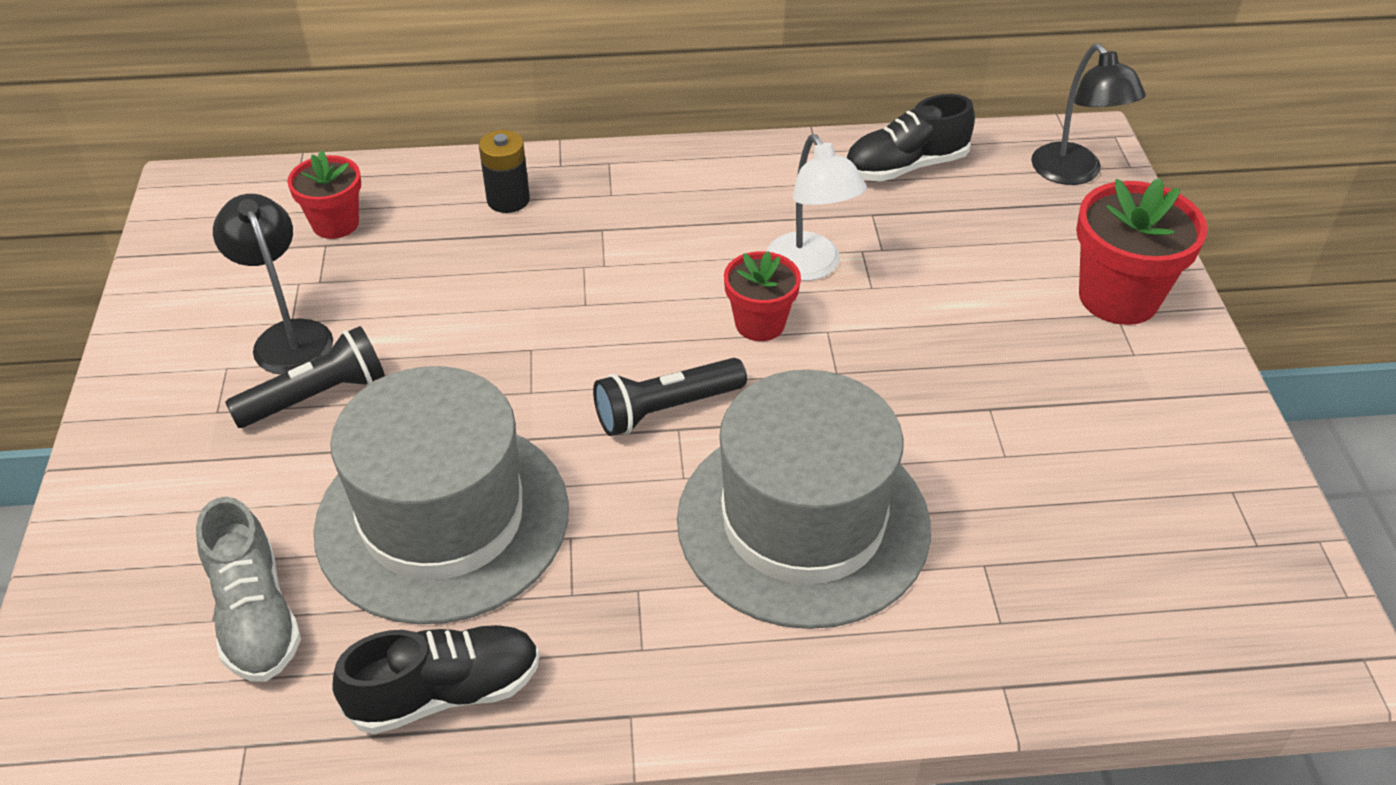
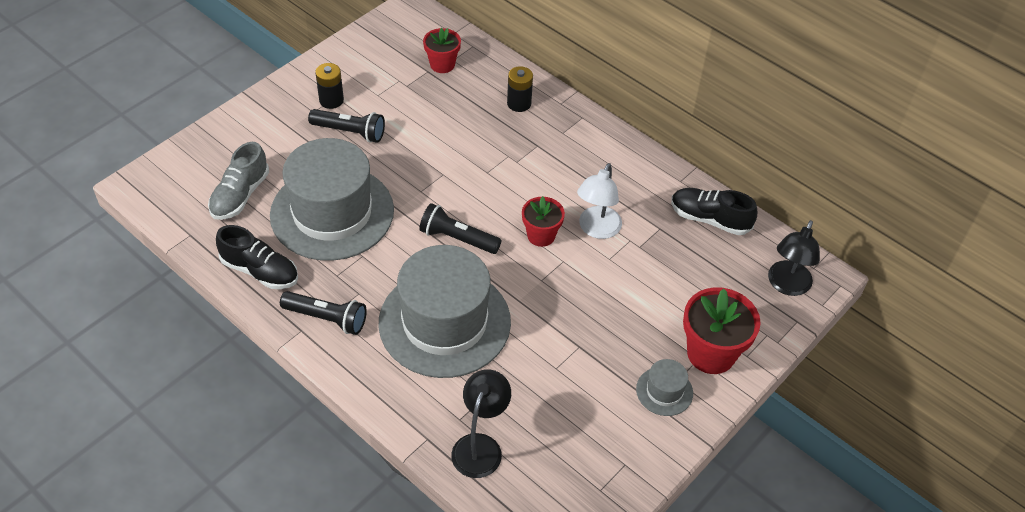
camera: 45 degrees right, 5 degrees up
black lamp [213,194,333,375] -> black lamp moved to [451,369,511,478]
none -> black flashlight [280,291,367,335]
none -> black battery [315,63,344,109]
none -> grey hat [636,359,693,416]

